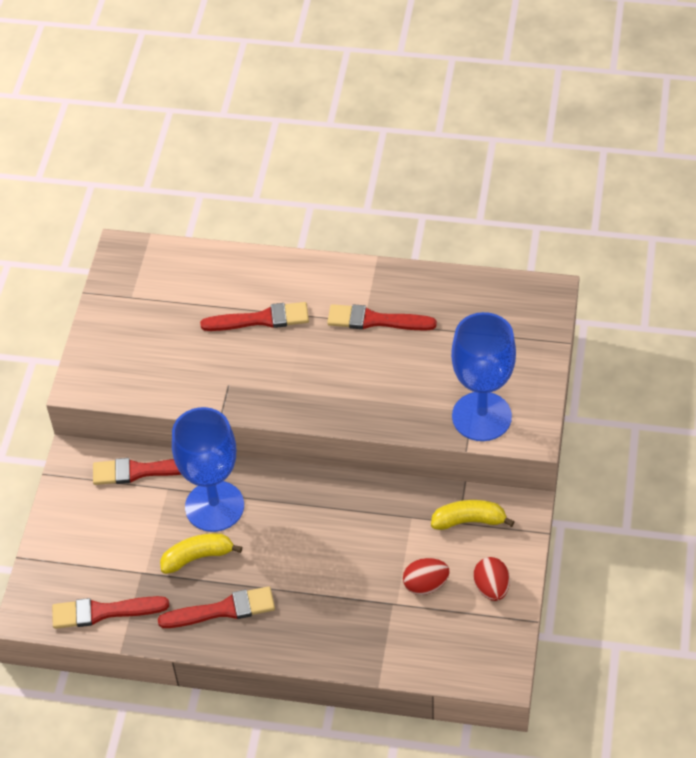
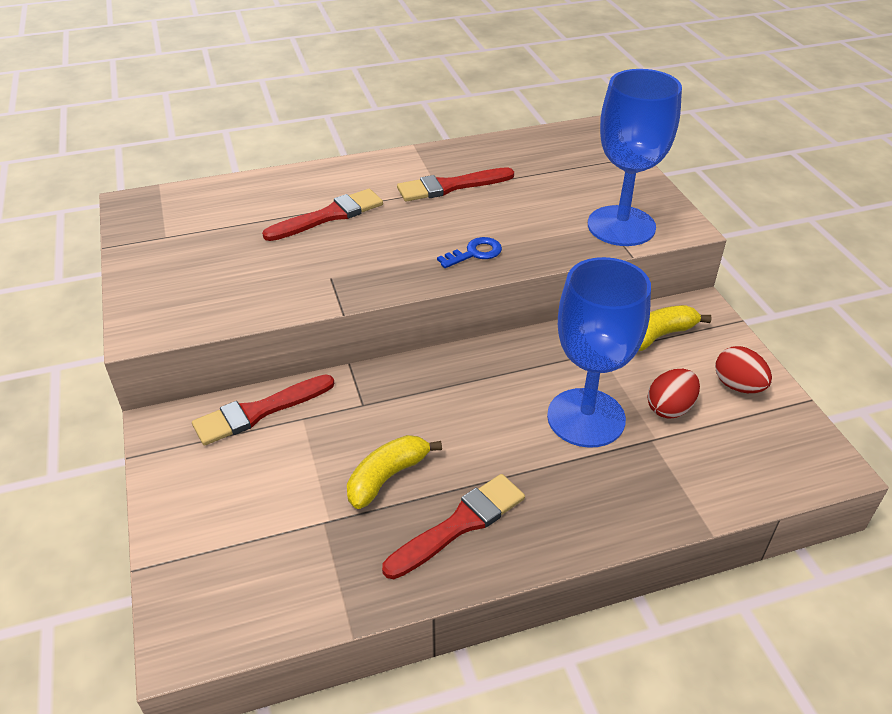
camera: 30 degrees left, 10 degrees down
red brush [52,596,169,629] -> none
blue goblet [172,407,244,532] -> blue goblet moved to [547,257,651,448]
none -> blue key [437,237,502,268]

